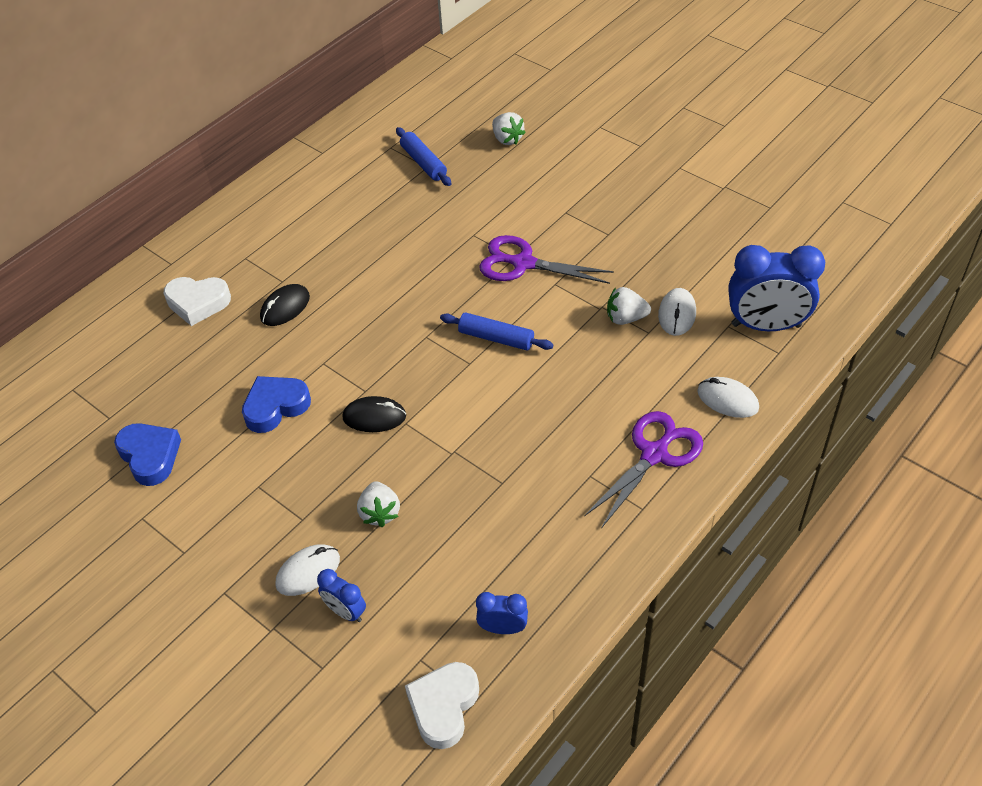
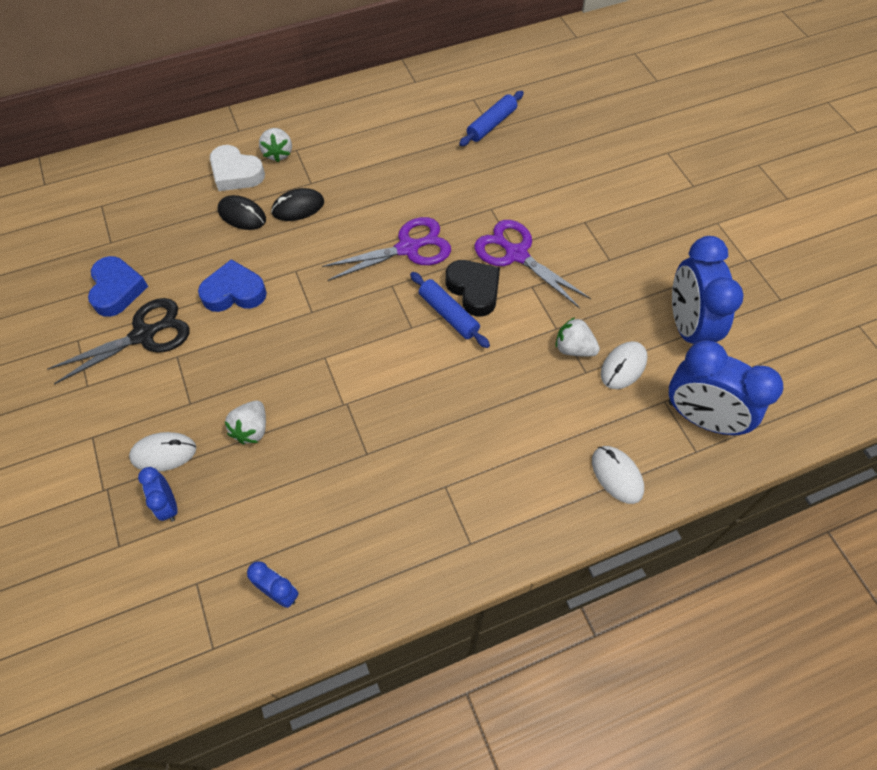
camera: 25 degrees right, 10 degrees up
black mouse [342,396,406,432] -> black mouse moved to [218,195,266,230]
blue rolling pin [396,127,451,186] -> blue rolling pin turned 45 degrees clockwise [459,91,524,146]
white heart [405,662,479,749] -> none
white strawberry [492,112,526,145] -> white strawberry moved to [259,128,292,162]
purple scissors [584,411,703,529] -> purple scissors moved to [322,217,451,281]
none -> black scissors [47,298,190,384]
none -> black heart [446,260,500,316]
none -> blue clock [672,236,744,345]

